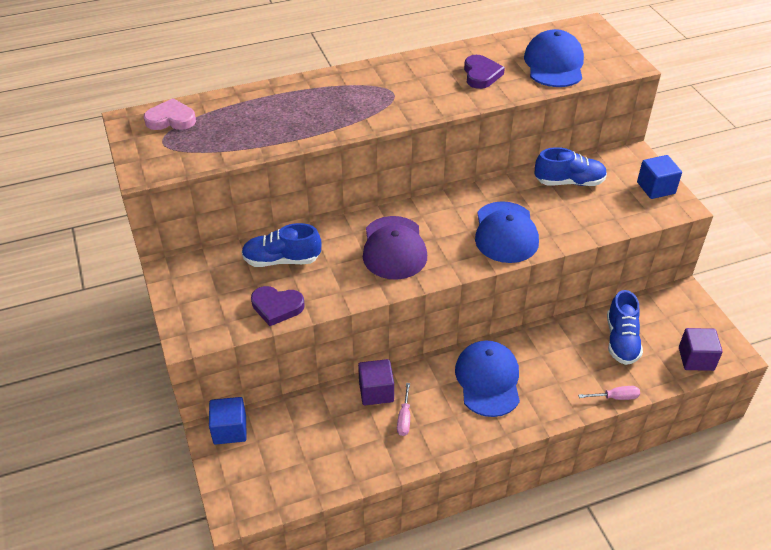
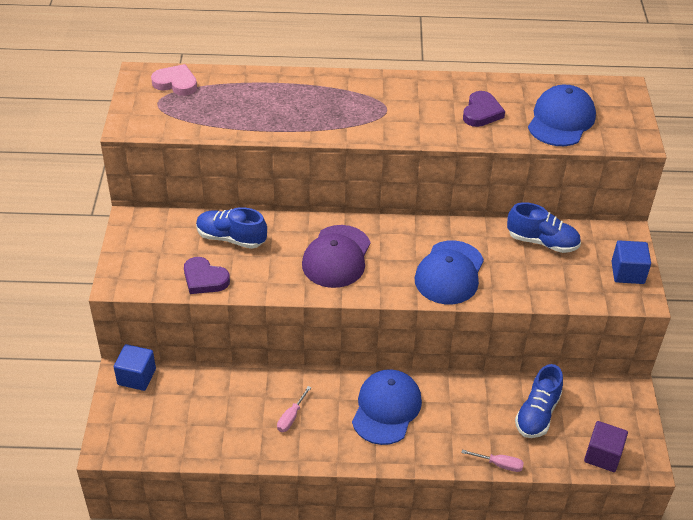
camera: 20 degrees right, 0 degrees up
purple cube [358,359,394,405] -> none

